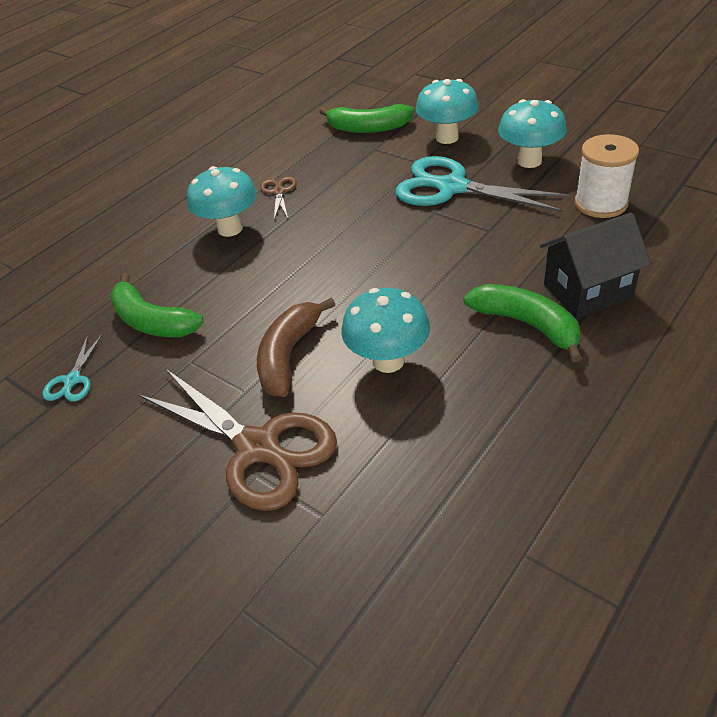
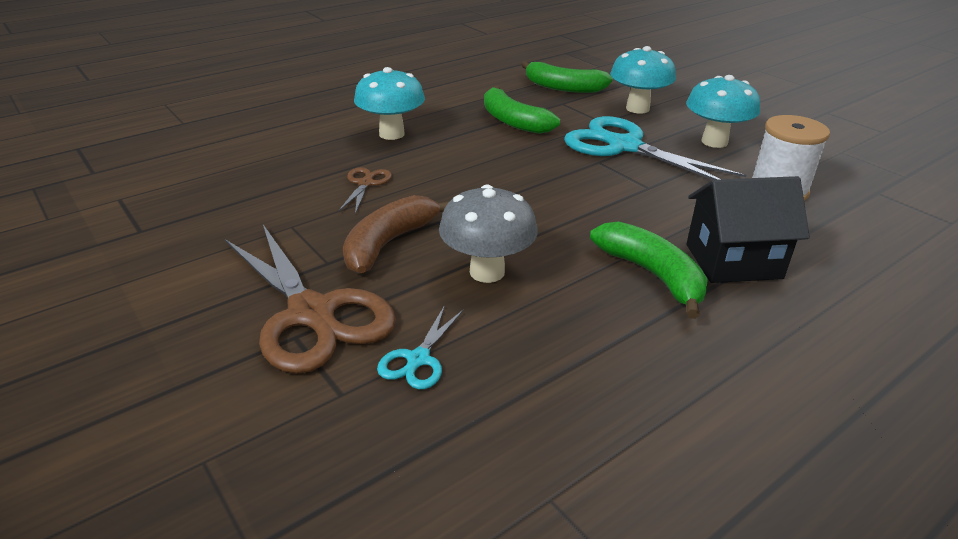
camera: 10 degrees right, 10 degrees down
turquoise scissors [42,334,103,402] -> turquoise scissors moved to [377,305,464,389]
green banana [110,273,204,337] -> green banana moved to [484,86,560,134]
brown scissors [260,176,297,220] -> brown scissors moved to [338,167,392,214]
turquoise mushroom [341,288,430,373] -> grey mushroom [439,185,538,283]

